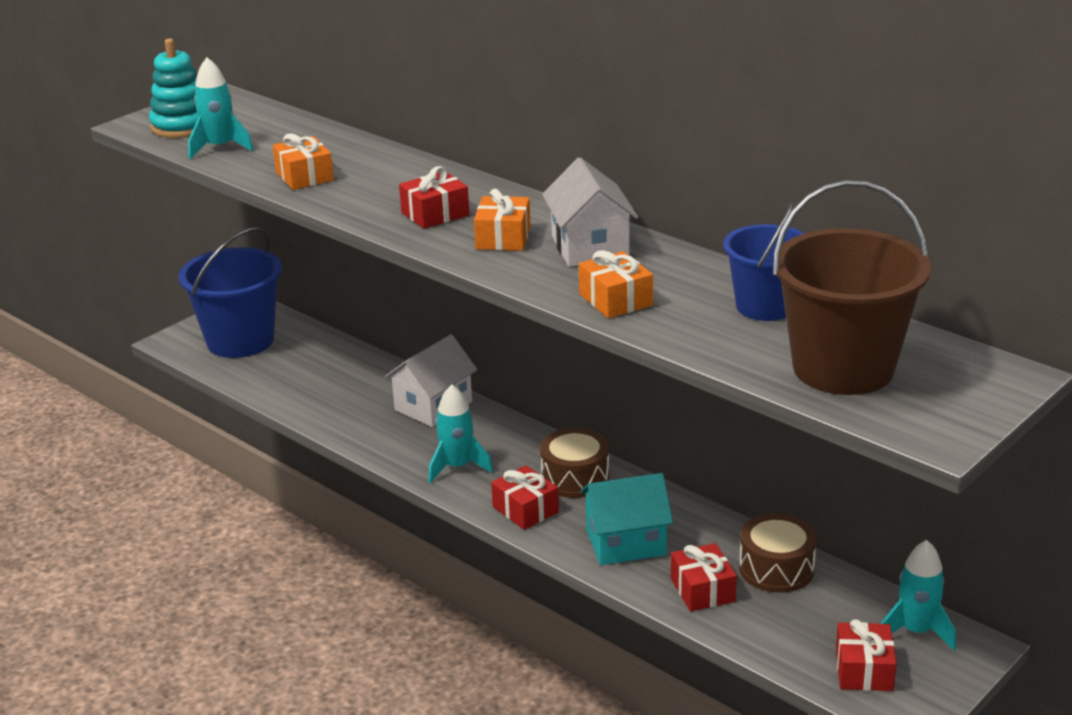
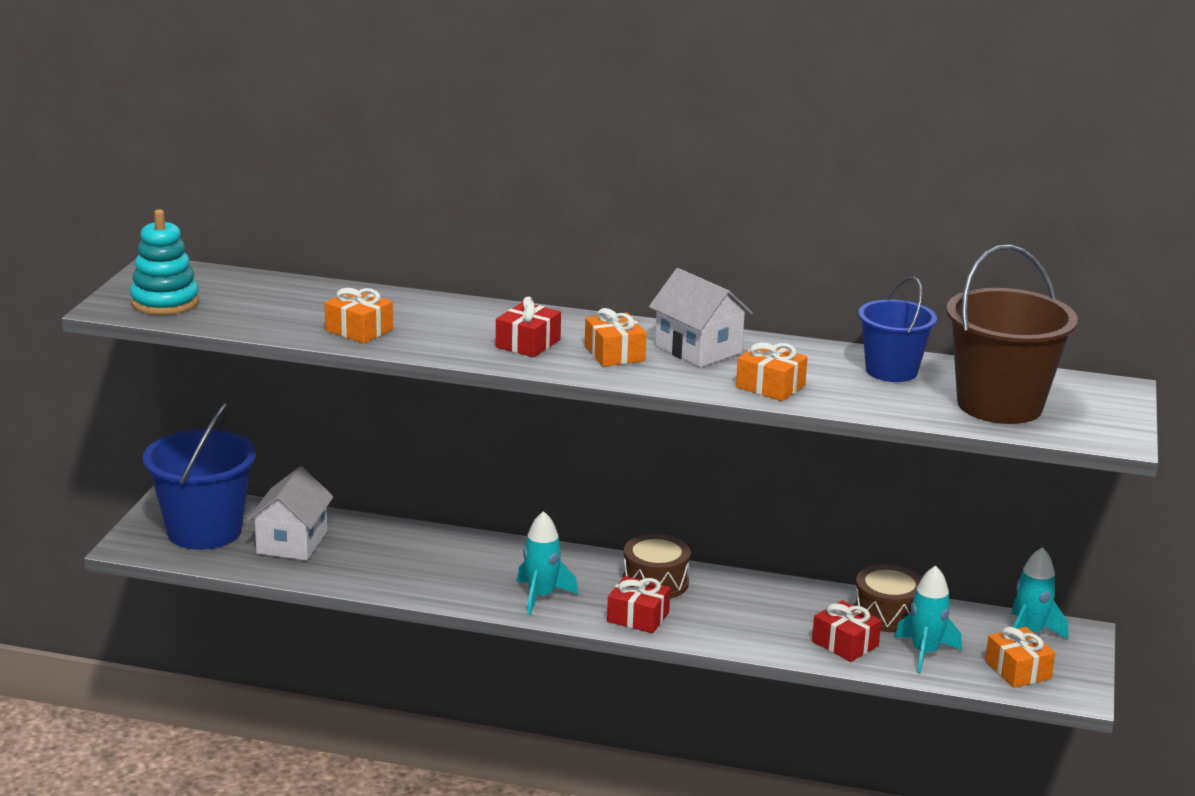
camera: 30 degrees left, 5 degrees down
turquoise rocket [188,57,253,159] -> turquoise rocket moved to [895,565,962,673]
white house [384,334,477,427] -> white house moved to [247,466,334,561]
turquoise house [580,473,673,565] -> none
red gift [836,619,897,691] -> orange gift [985,627,1055,688]

